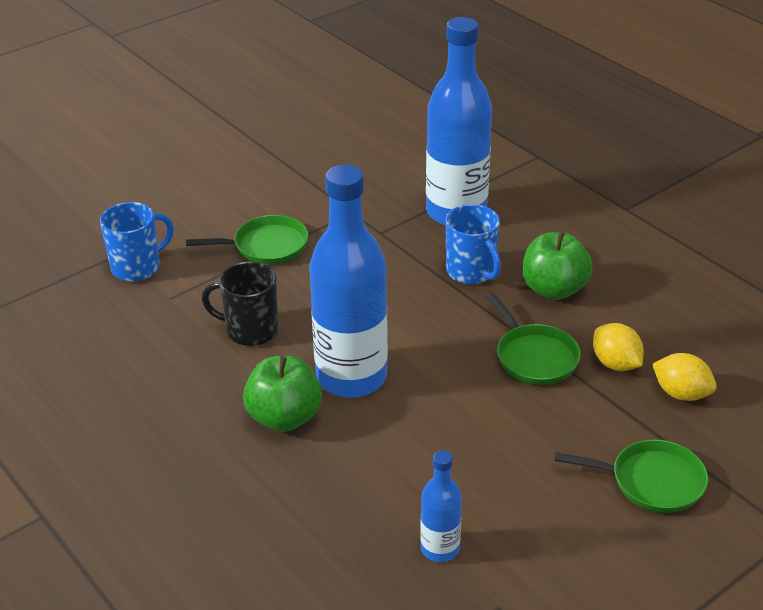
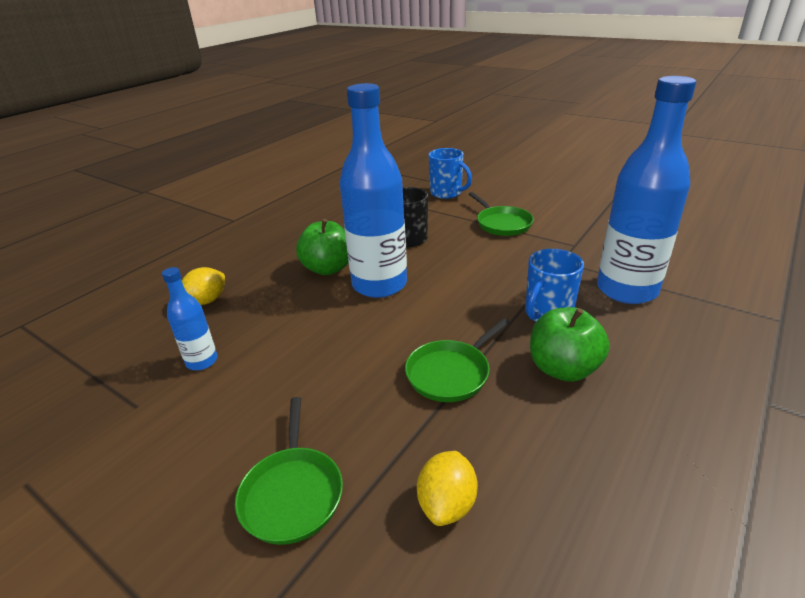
camera: 75 degrees right, 5 degrees down
yellow lemon [593,323,644,371] -> yellow lemon moved to [182,267,225,305]

